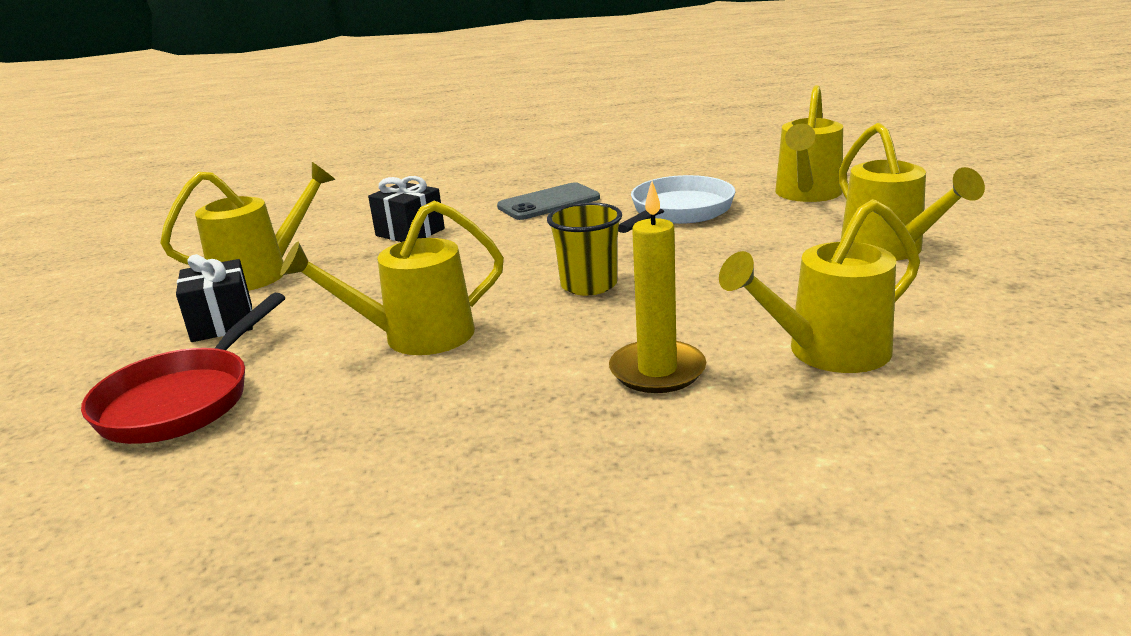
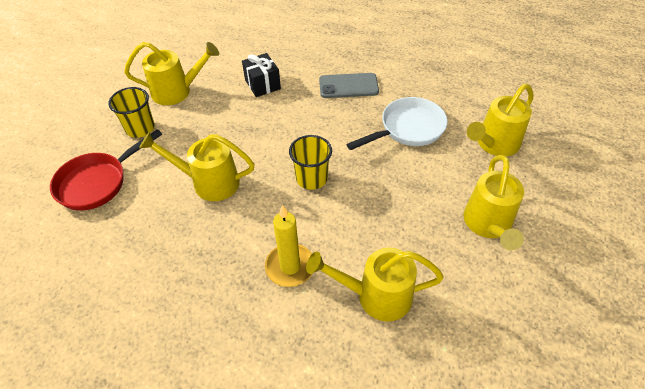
camera: 25 degrees right, 25 degrees up
black gift [176,254,253,342] -> yellow cup [108,87,155,138]

